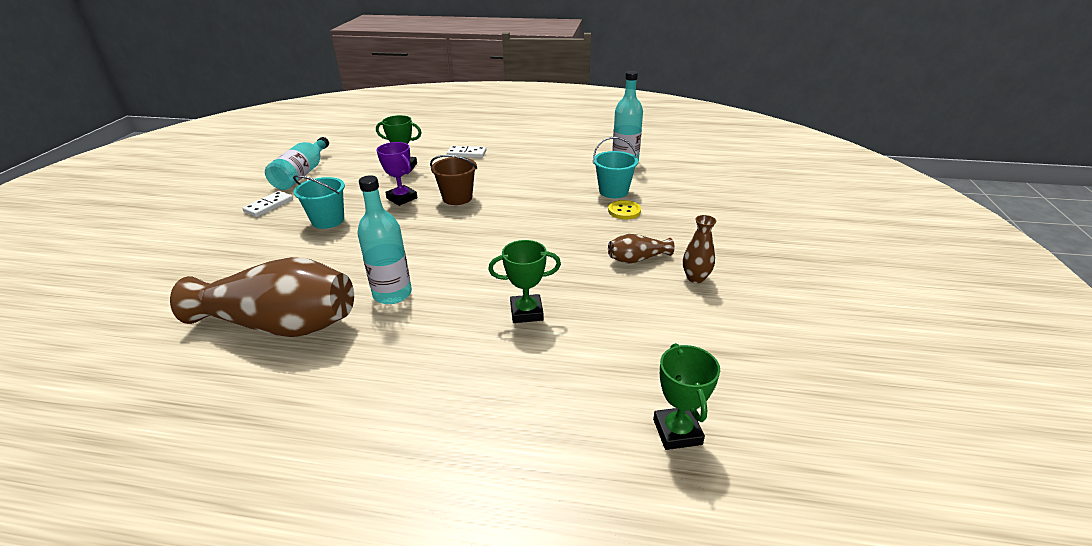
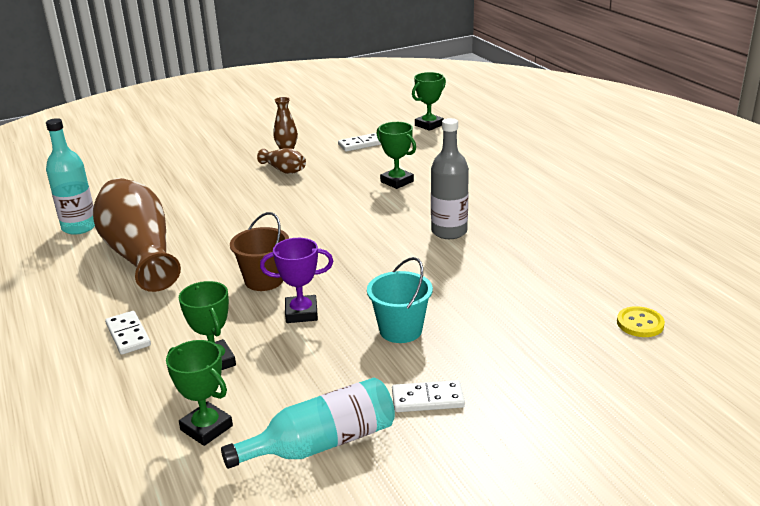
camera: 125 degrees left, 5 degrees down
brown vase [170,257,354,337] -> brown vase moved to [93,178,181,292]
turquoise bottle [357,175,412,304] -> grey bottle [431,118,469,239]
purple trophy [377,142,417,206] -> purple trophy turned 75 degrees clockwise [260,238,333,323]
turquoise bucket [593,137,638,198] -> none
yellow button [608,200,641,220] -> yellow button moved to [617,306,665,337]
none -> green trophy [166,340,233,446]
none -> white domino [338,133,381,152]

